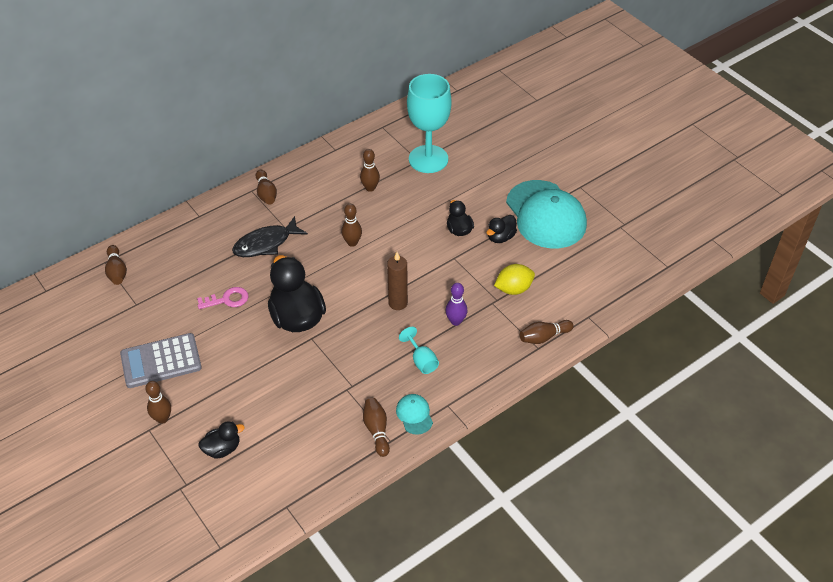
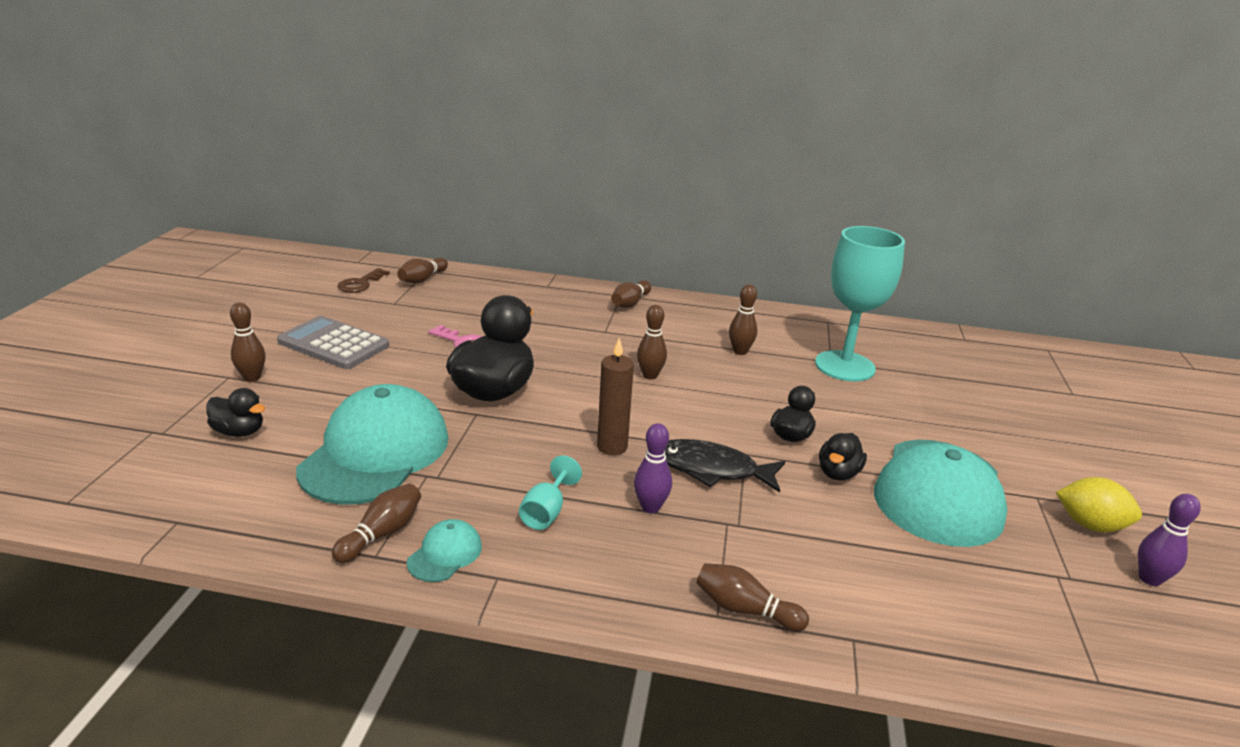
camera: 45 degrees right, 20 degrees down
black fish [232,216,308,257] -> black fish moved to [665,439,785,492]
black duck [487,215,517,243] -> black duck turned 60 degrees counterclockwise [819,433,867,480]
yellow lemon [494,264,535,295] -> yellow lemon moved to [1056,477,1142,532]
none -> turquoise cap [296,384,449,505]
none -> brown key [337,268,390,293]
none -> purple bowling pin [1137,494,1201,586]

